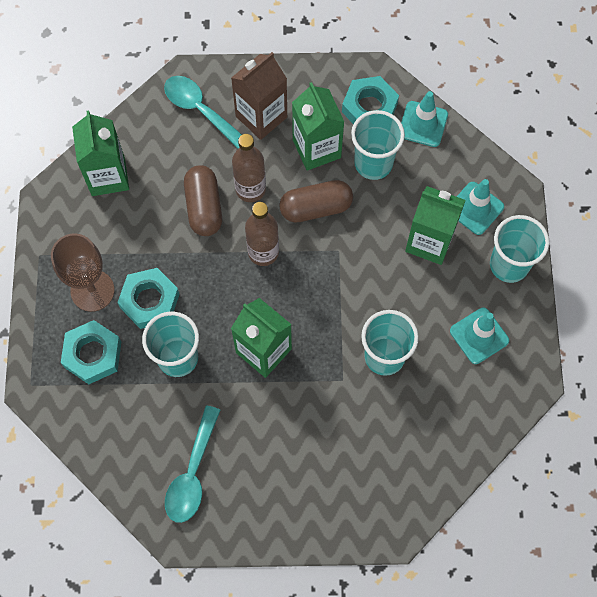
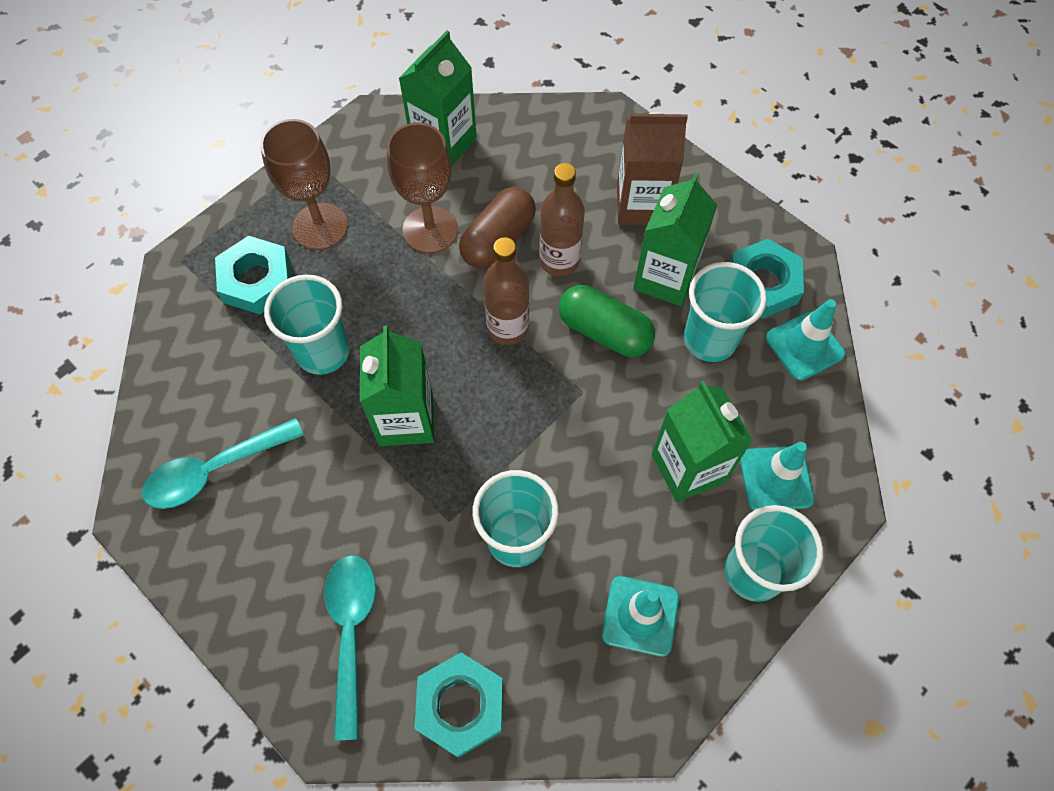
camera: 45 degrees right, 5 degrees down
turquoise nut [117,268,180,329] -> turquoise nut moved to [414,652,503,758]
turquoise spoon [164,76,242,149] -> turquoise spoon moved to [324,555,376,740]
brown capsule [279,180,353,223] -> green capsule [559,285,655,357]
none -> brown goblet [387,123,458,253]

